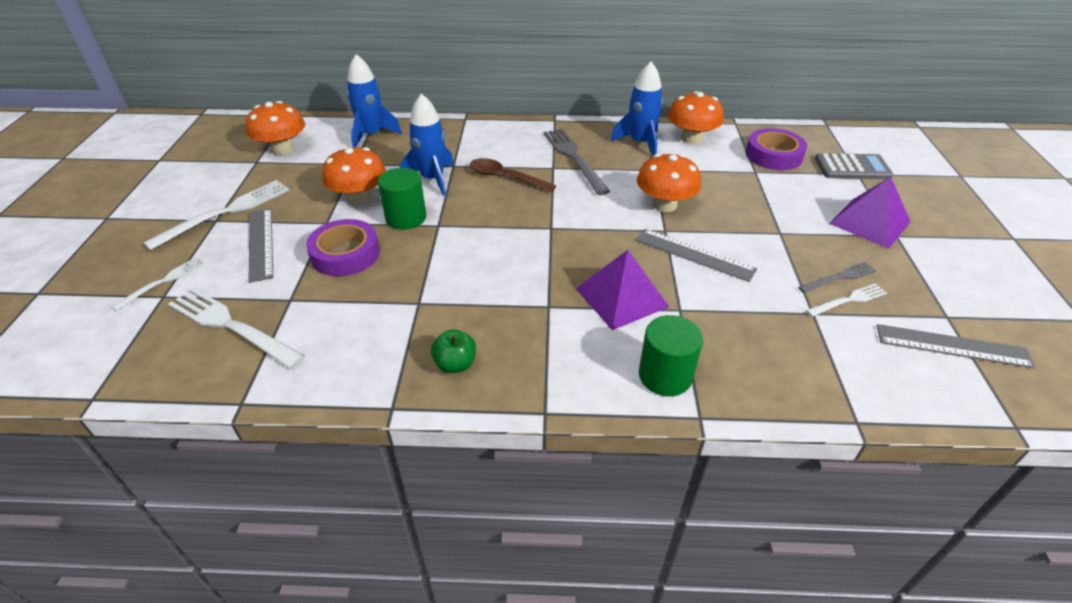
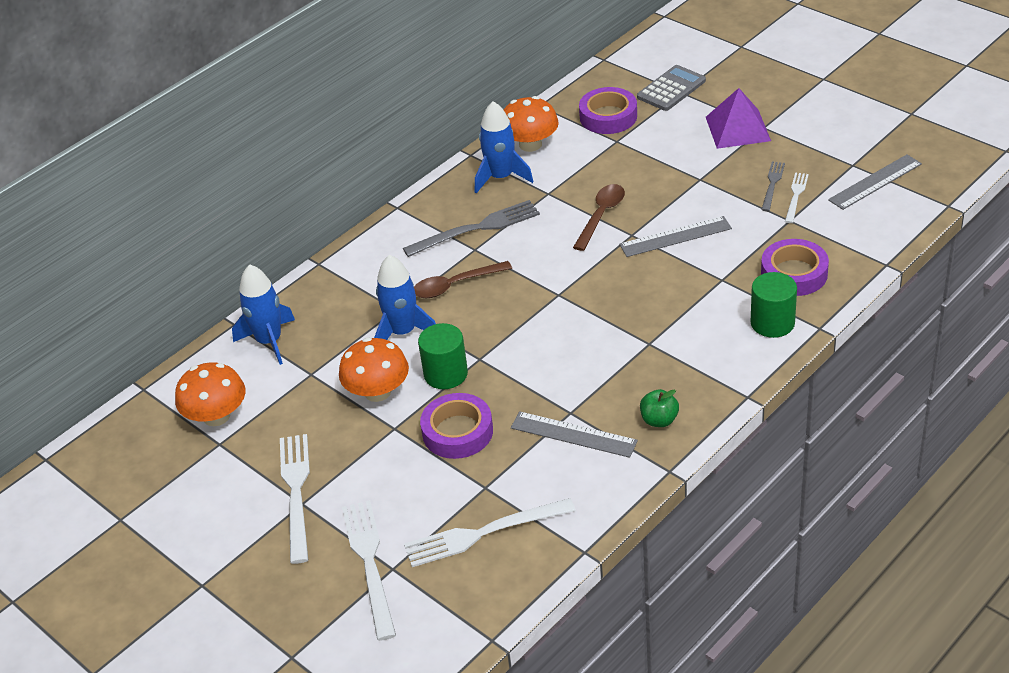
camera: 45 degrees left, 0 degrees up
white fork [111,257,205,311] -> white fork [342,500,396,641], size x1.79
grey ruler [248,209,273,283] -> grey ruler moved to [511,411,638,458]
grey fork [544,129,610,195] -> grey fork turned 135 degrees clockwise [403,200,540,257]
purple pyramid [575,250,669,330] -> none
orange mushroom [637,153,701,212] -> brown spoon [573,184,625,251]
none -> purple tape [761,239,829,296]

